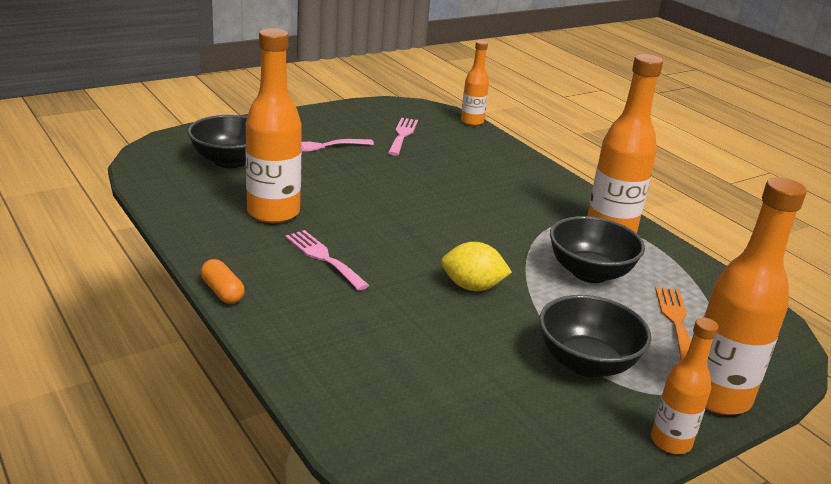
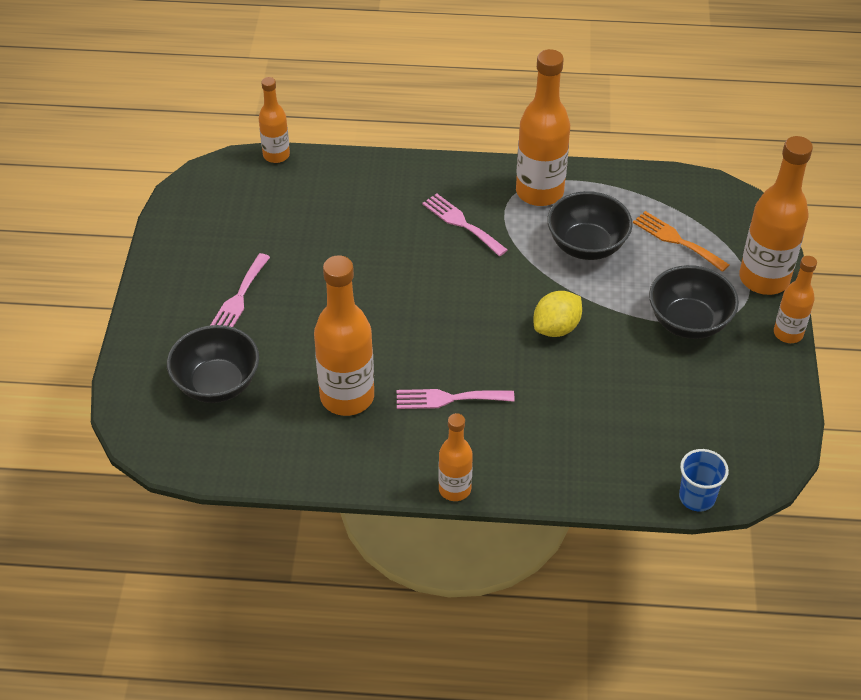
camera: 50 degrees left, 20 degrees up
orange capsule [201,259,245,304] -> orange bottle [438,413,473,501]
pink fork [388,118,418,156] -> pink fork moved to [422,193,508,256]
none -> blue cup [679,449,729,511]

